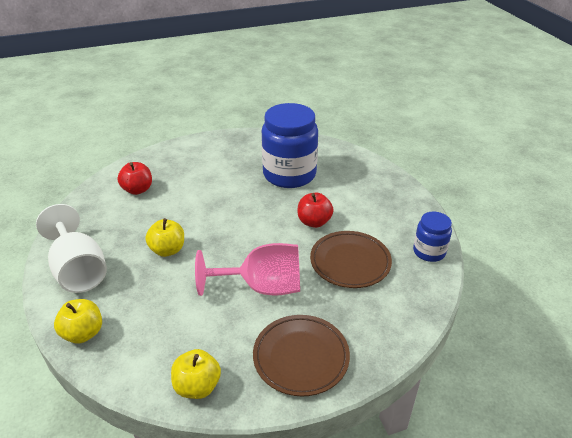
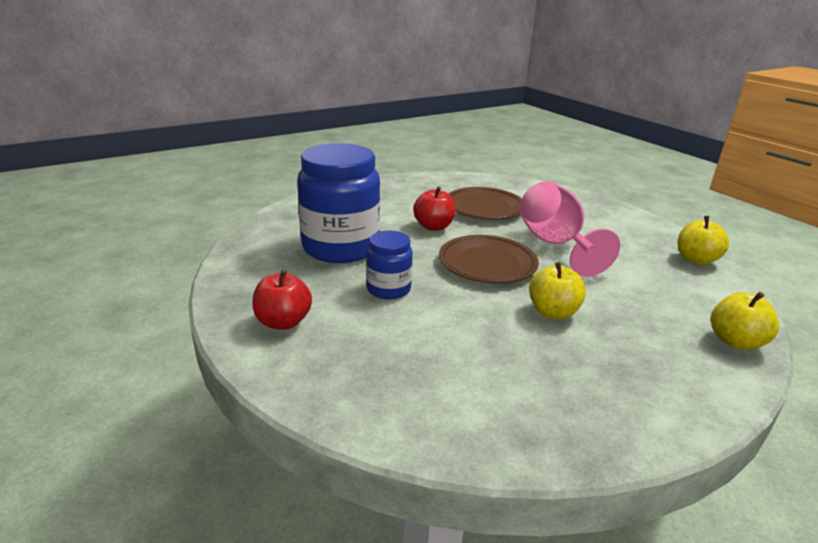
camera: 105 degrees left, 10 degrees down
white goblet [36,204,107,293] -> none
red apple [117,162,152,195] -> red apple moved to [252,270,312,330]
brown plate [253,315,350,397] -> brown plate moved to [439,235,539,284]
blue jar [413,212,452,262] -> blue jar moved to [366,231,413,300]

